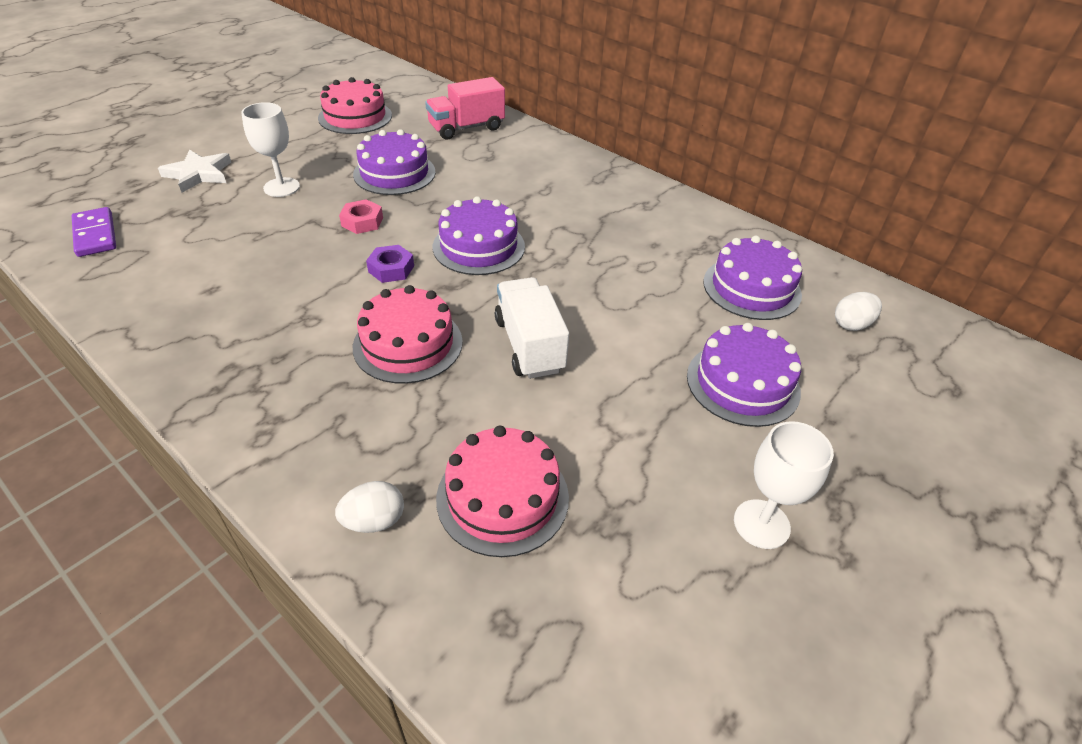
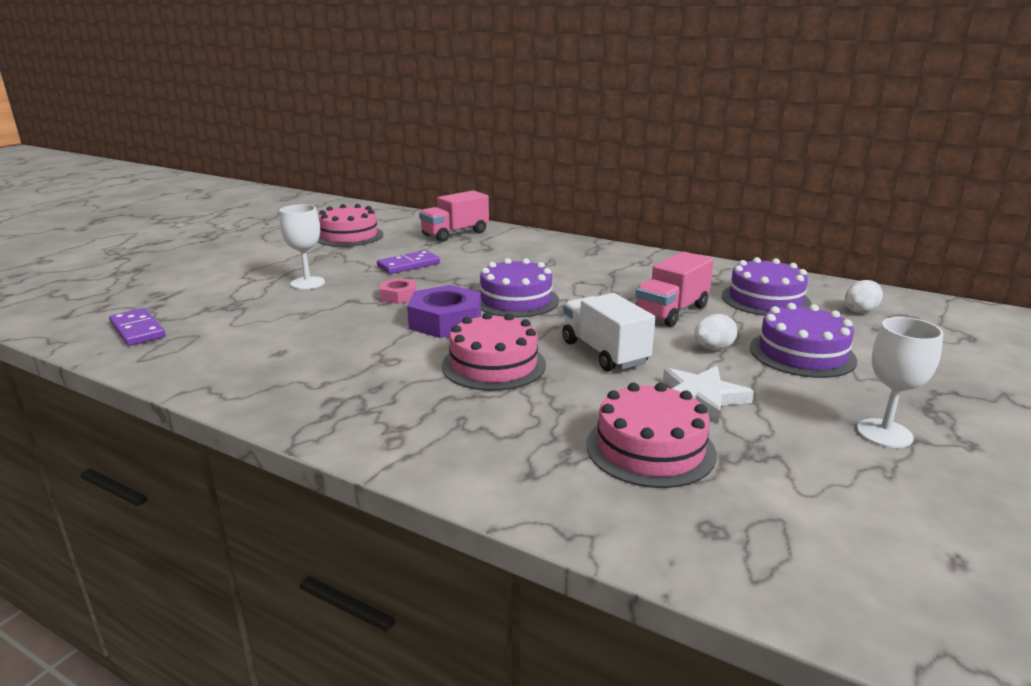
camera: 10 degrees left, 20 degrees down
white star [158,149,231,193] -> white star moved to [663,366,754,422]
white egg [335,481,404,533] -> white egg moved to [694,314,737,350]
purple cake [353,129,436,195] -> purple domino [377,250,440,274]
purple nut [366,245,414,283] -> purple nut [407,285,481,338], size x1.80
none -> pink truck [635,251,714,327]

